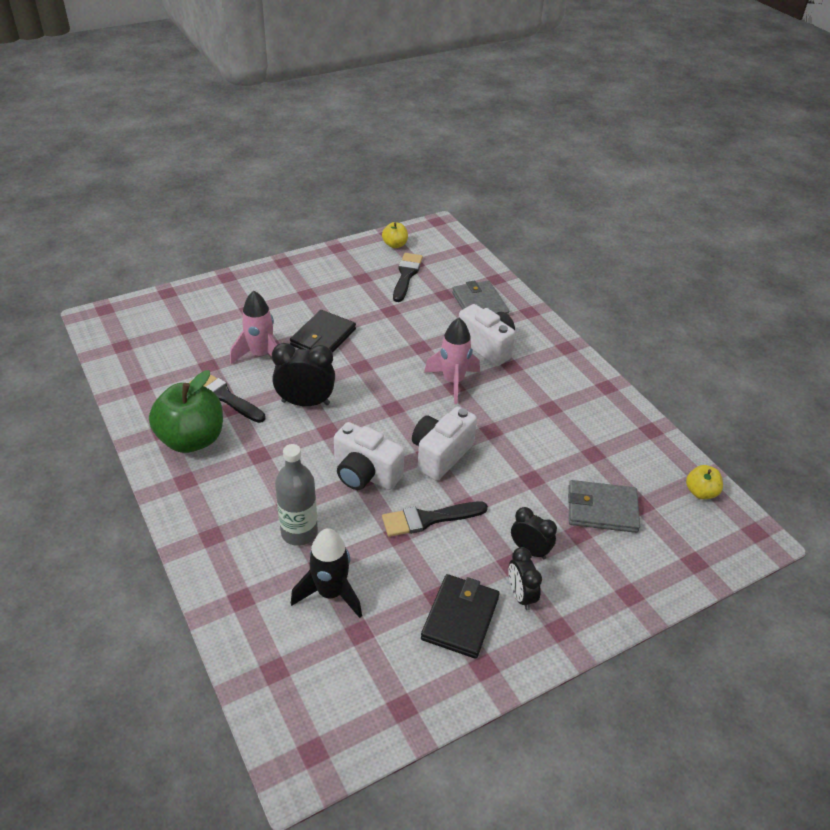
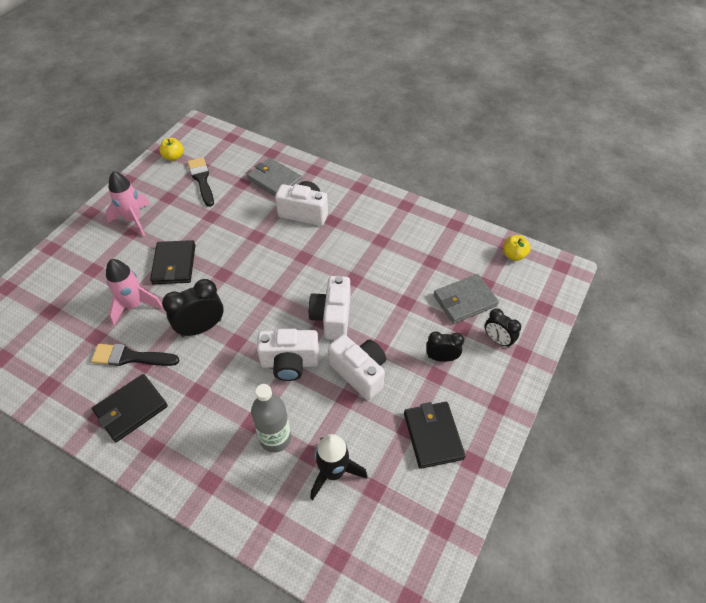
camera: 30 degrees left, 10 degrees up
green apple [149,370,223,453] -> black wallet [92,374,168,442]
black brush [382,502,488,537] -> white camera [328,335,386,400]
pink rocket [424,318,480,404] -> pink rocket moved to [105,171,150,236]
black clock [508,547,542,610] -> black clock moved to [485,308,521,348]

